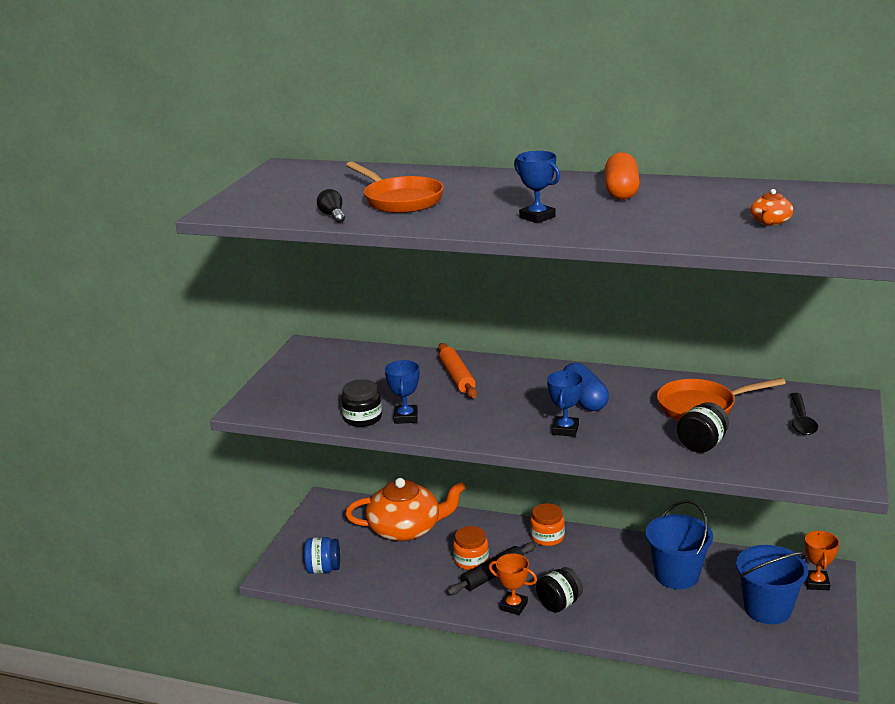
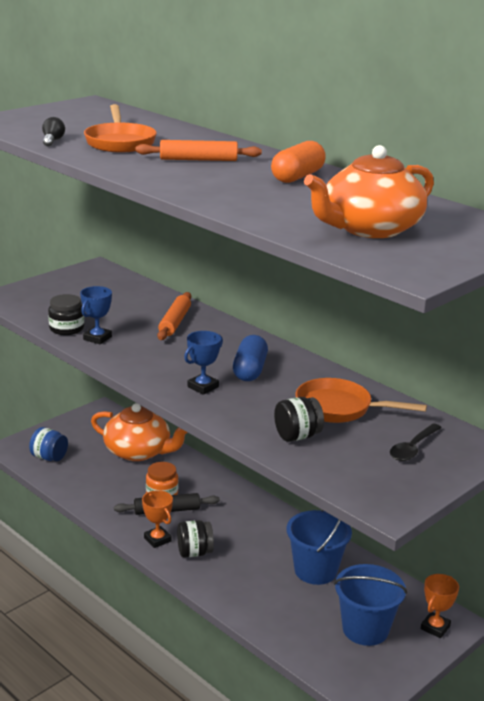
camera: 25 degrees right, 0 degrees up
blue trophy [514,151,560,223] -> none
orange jar [530,503,565,546] -> none
orange teapot [750,189,793,226] -> orange teapot [304,145,434,238], size x2.43
none -> orange rolling pin [136,140,262,161]

